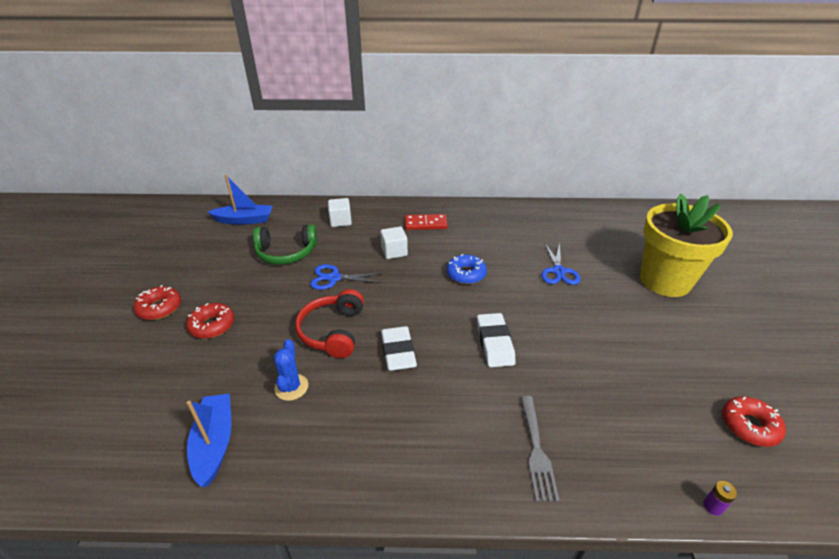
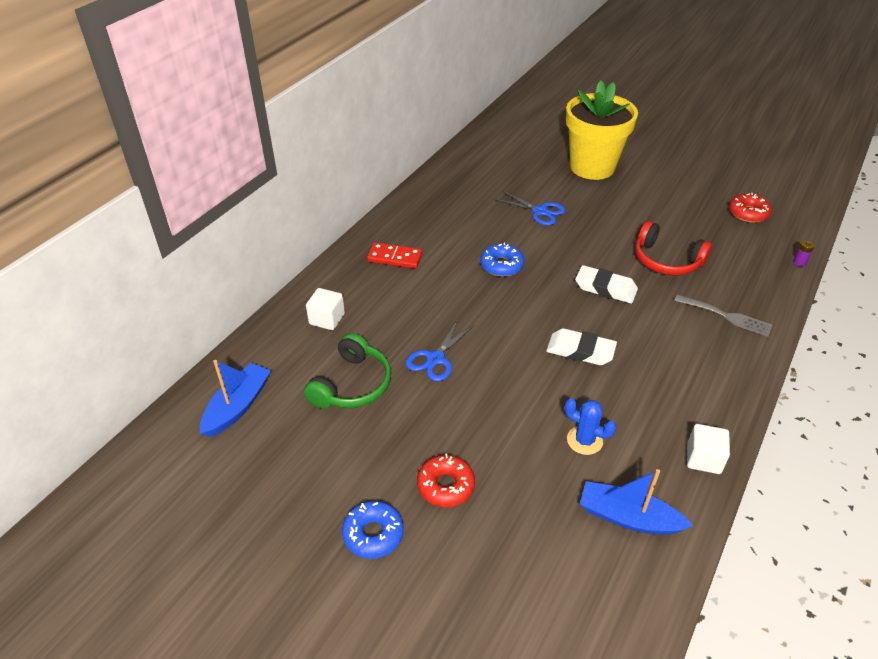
camera: 60 degrees left, 5 degrees up
red donut [133,285,181,320] -> blue donut [342,501,404,559]
red headphones [295,289,364,358] -> red headphones moved to [635,221,712,276]
white cube [380,227,408,259] -> white cube moved to [687,424,730,474]
red domino [405,214,447,230] -> red domino turned 75 degrees clockwise [367,242,422,269]

